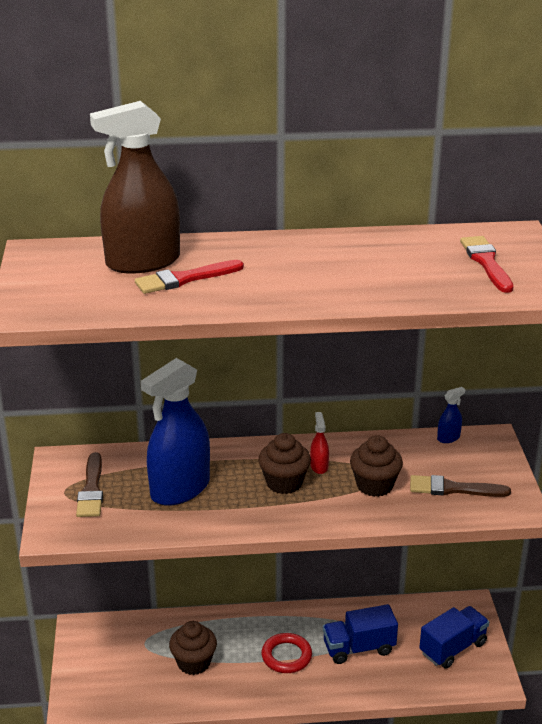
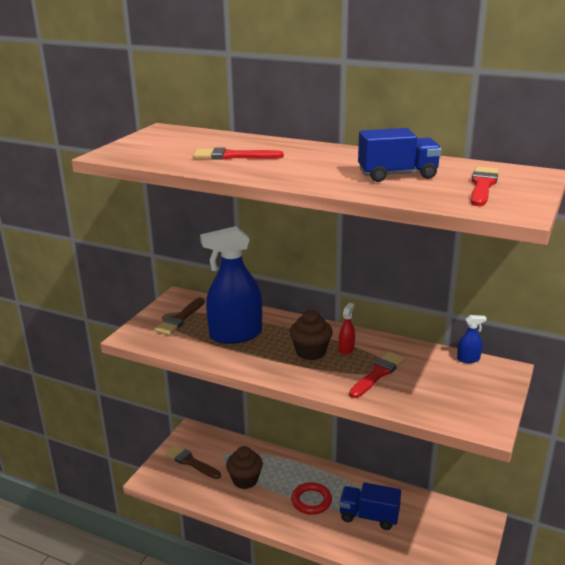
camera: 30 degrees right, 5 degrees down
brown spray bottle [90,101,180,273] -> none
brown cupcake [350,435,403,497] -> red brush [349,352,404,398]
brown brush [410,475,511,497] -> brown brush moved to [165,445,221,479]
blue truck [419,606,489,669] -> blue truck moved to [358,128,442,182]

